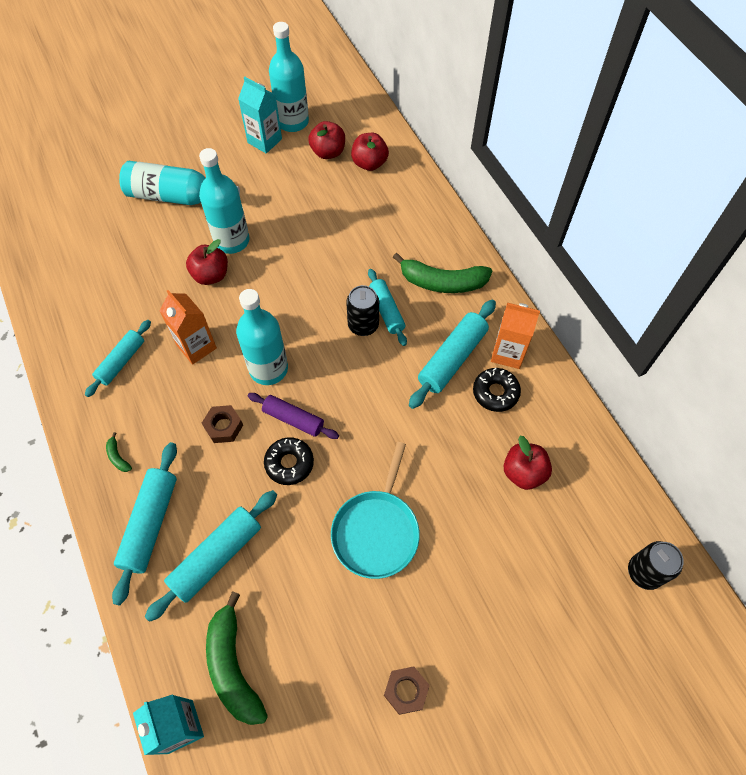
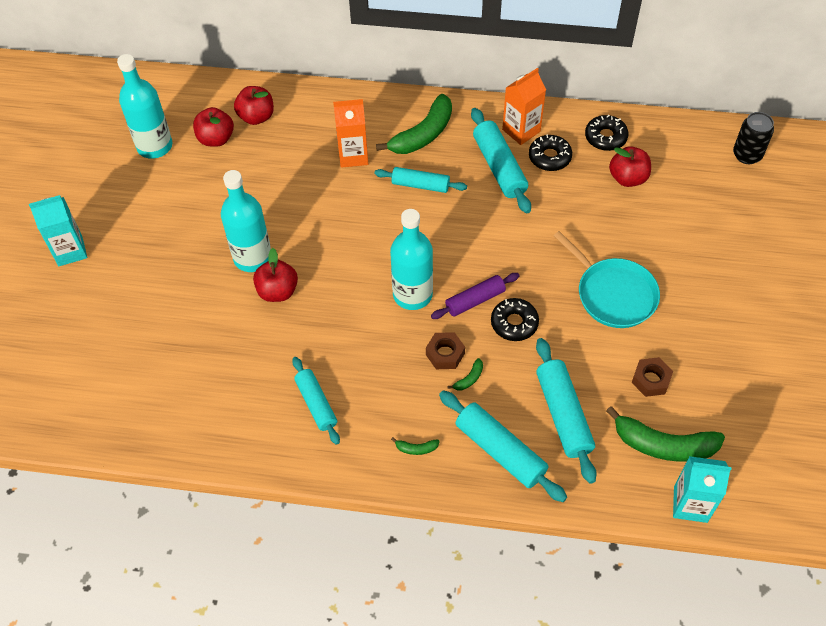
camera: 55 degrees left, 5 degrees down
turquoise bottle [119,161,240,205] -> none
orange carton [159,290,217,365] -> orange carton moved to [333,99,368,168]
turquoise carton [238,76,282,154] -> turquoise carton moved to [29,195,87,266]
black can [346,285,379,336] -> none
brown nut [384,666,430,715] -> brown nut moved to [631,357,673,397]
none -> green banana [447,358,483,390]
none -> black donut [585,115,628,151]

